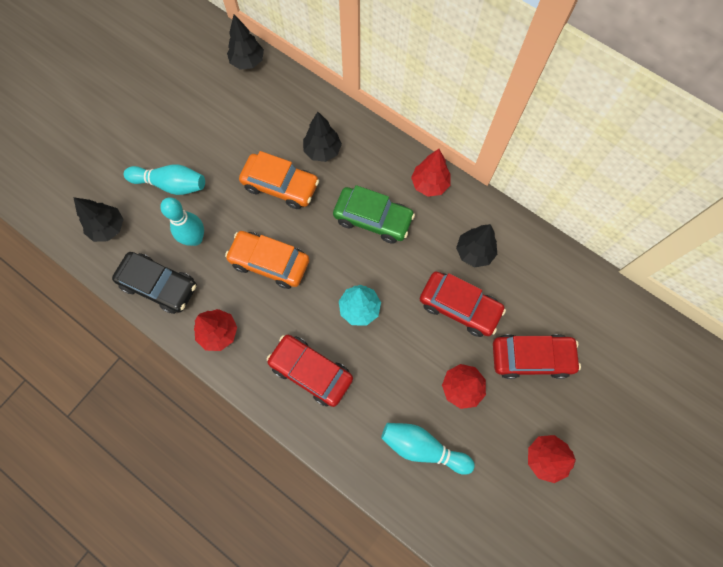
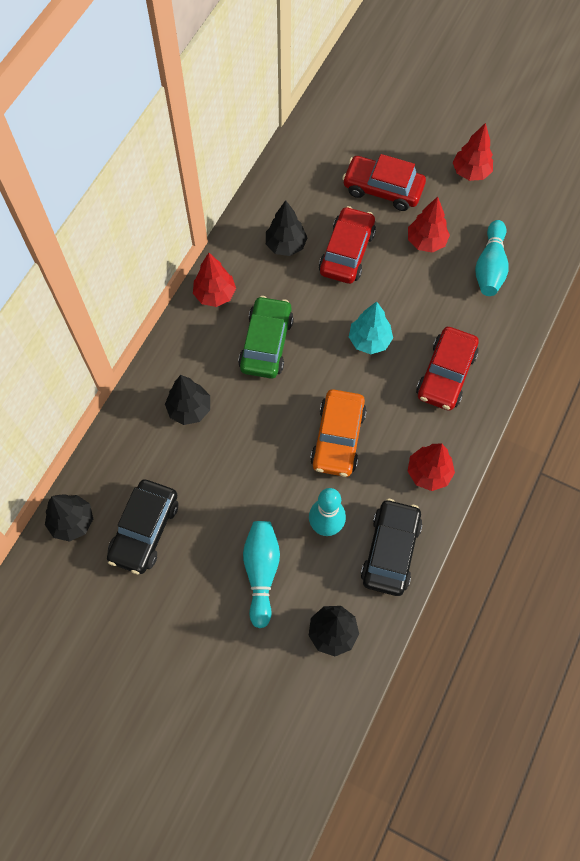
camera: 100 degrees left, 5 degrees down
orange car [239,151,319,209] -> none
red car [493,334,581,379] -> red car turned 60 degrees counterclockwise [342,154,426,211]
none -> black car [107,479,178,574]

